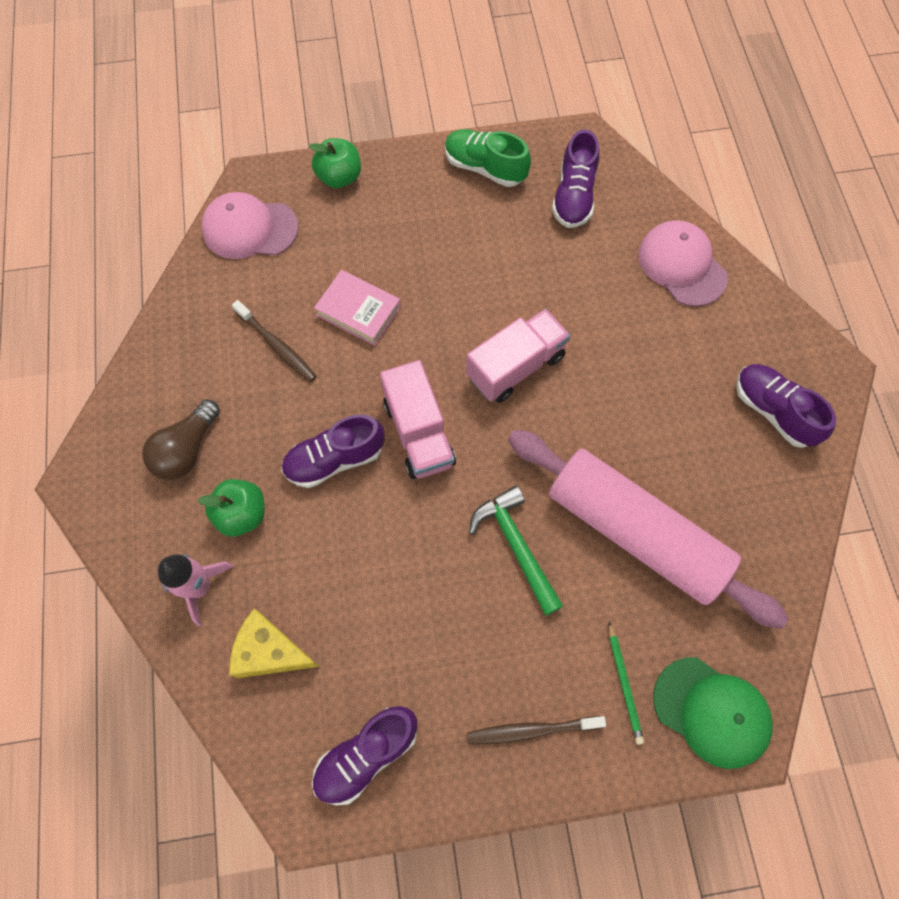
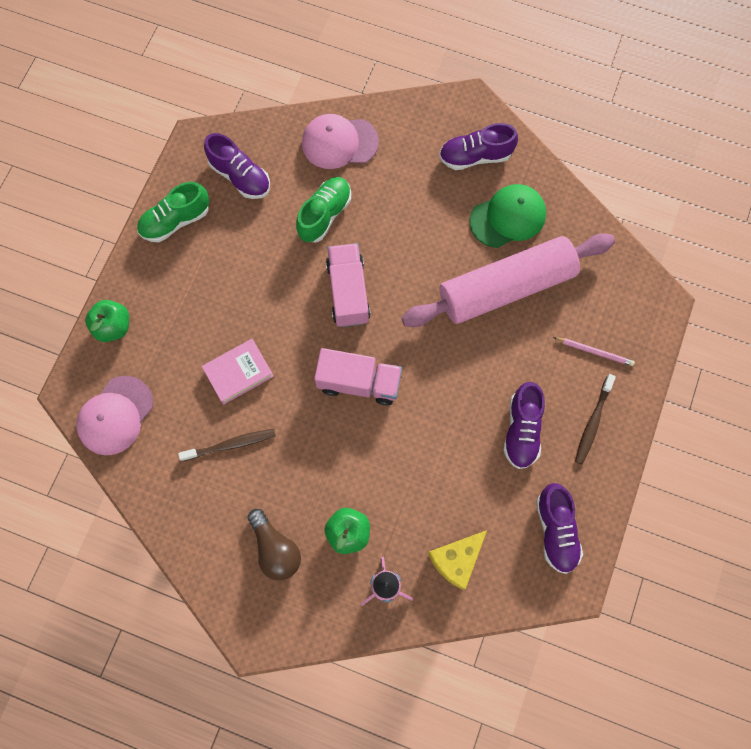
camera: 60 degrees left, 5 degrees up
purple shoe [281,414,385,488] -> purple shoe moved to [503,382,545,469]
green hammer [469,486,563,616] -> none
green pencil [609,622,644,745] -> pink pencil [553,337,635,366]
green cap [653,657,773,769] -> green cap moved to [469,184,546,248]
none -> green shoe [296,177,351,242]

